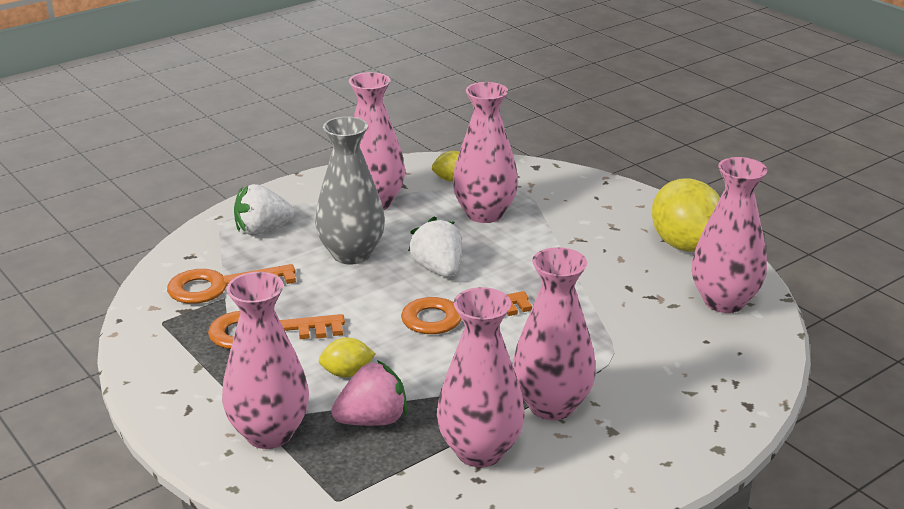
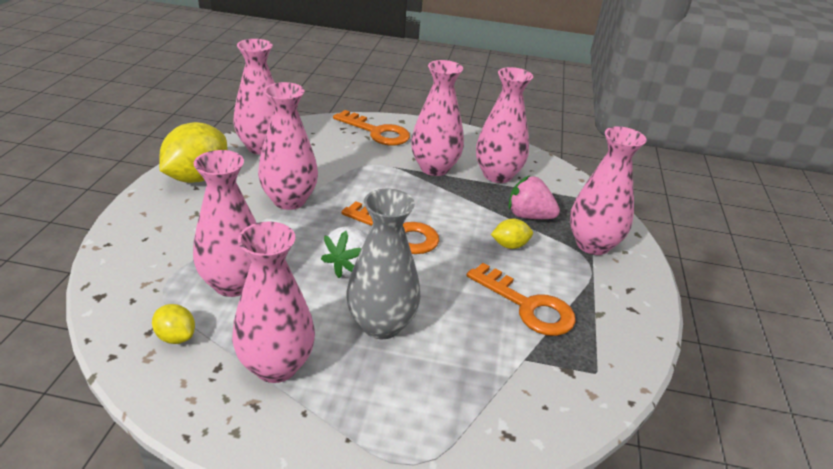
camera: 135 degrees left, 5 degrees up
orange key [167,264,296,304] -> orange key moved to [333,110,410,146]
white strawberry [234,184,294,235] -> none
yellow lemon [319,337,376,377] -> yellow lemon turned 45 degrees counterclockwise [491,218,533,249]
none -> pink vase [258,82,318,210]

